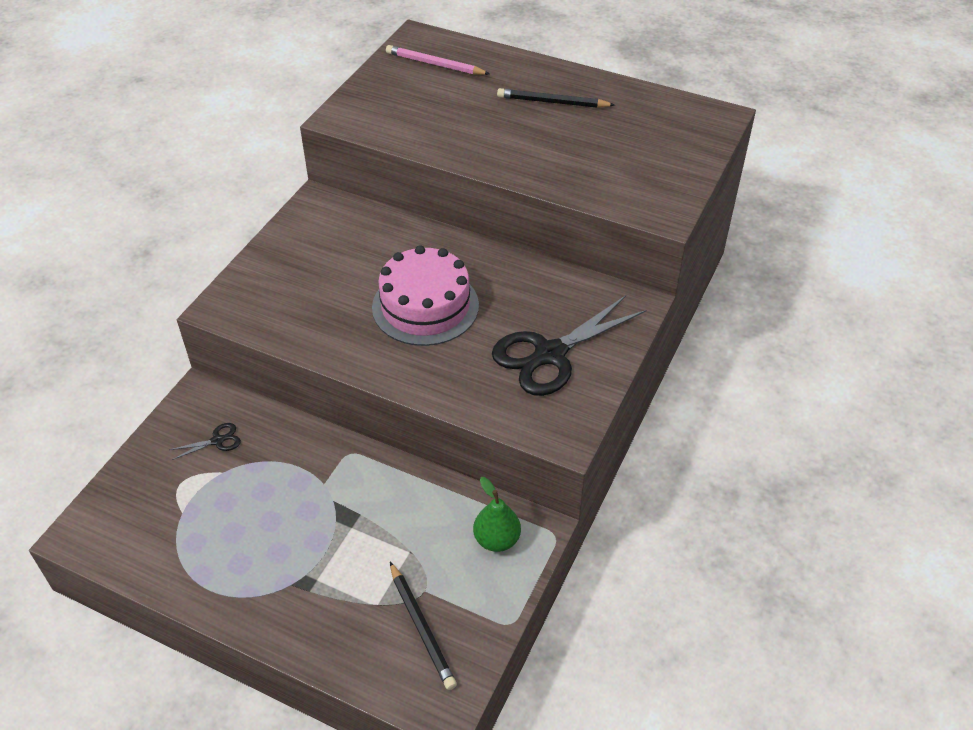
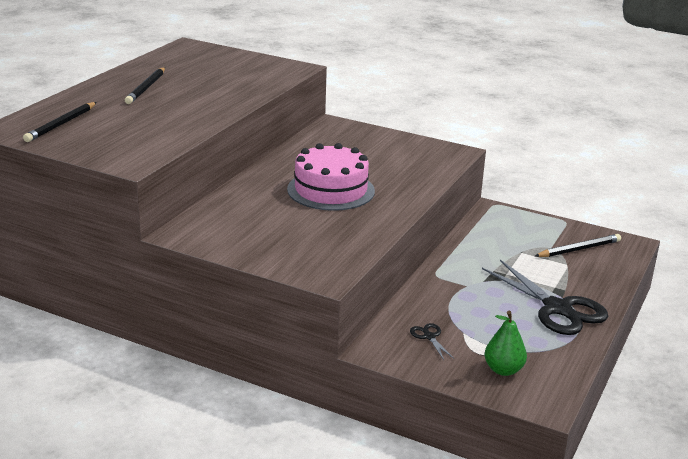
camera: 90 degrees left, 20 degrees down
pink pencil [386,45,490,75] -> black pencil [23,102,97,142]
green pear [473,477,521,552] -> green pear moved to [484,311,527,376]
black scissors [492,295,647,396] -> black scissors moved to [482,260,608,335]

